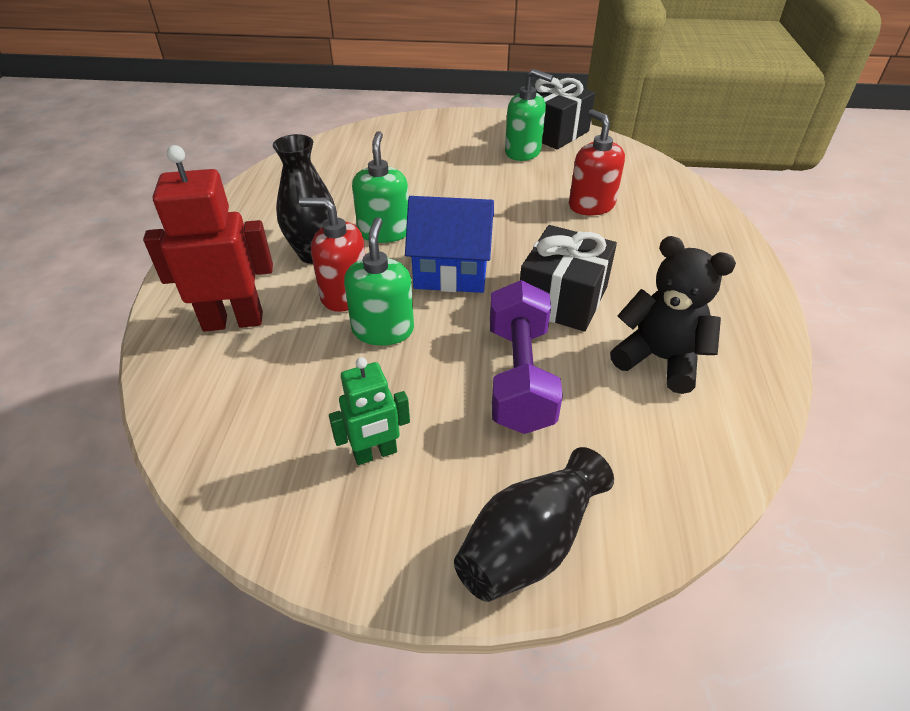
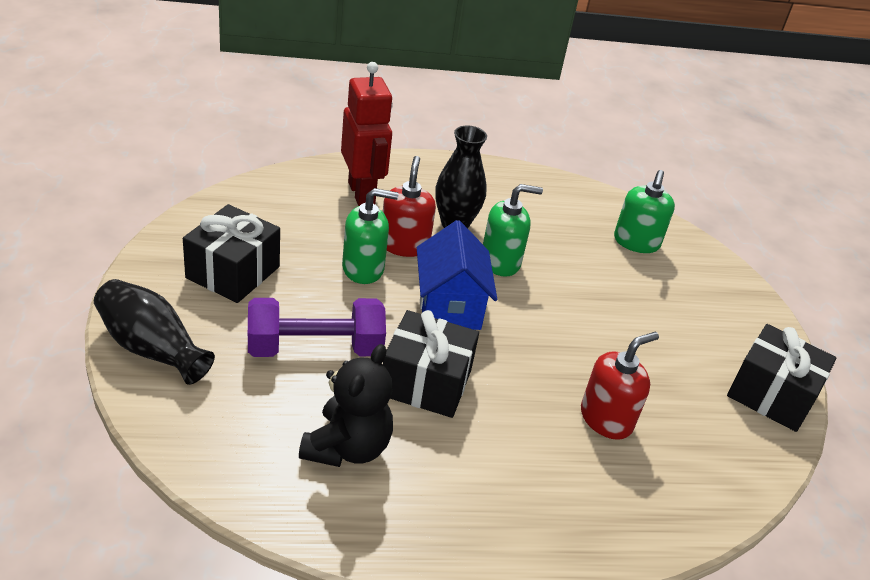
camera: 75 degrees right, 5 degrees down
green robot [329,357,410,465] -> black gift [183,204,280,303]
green soap dispenser [505,69,553,161] -> green soap dispenser moved to [614,170,675,253]

